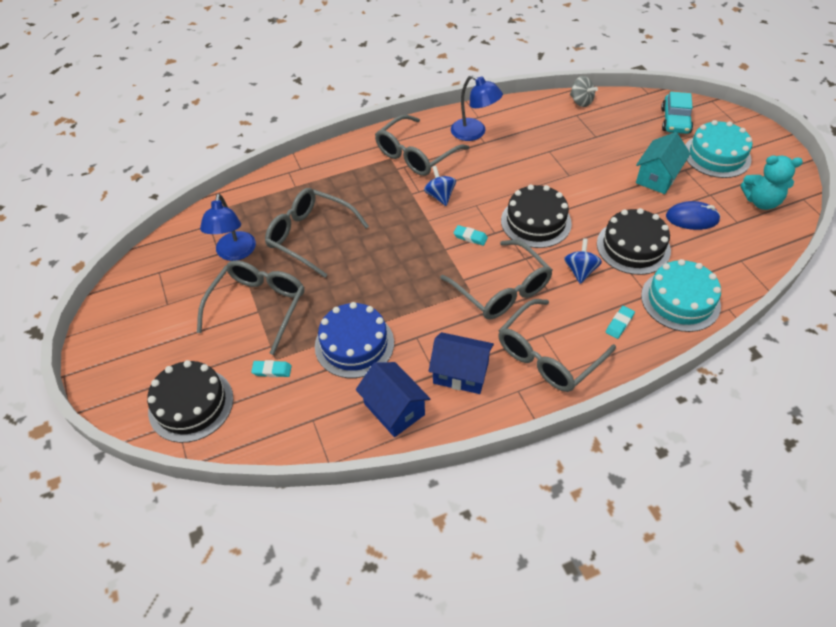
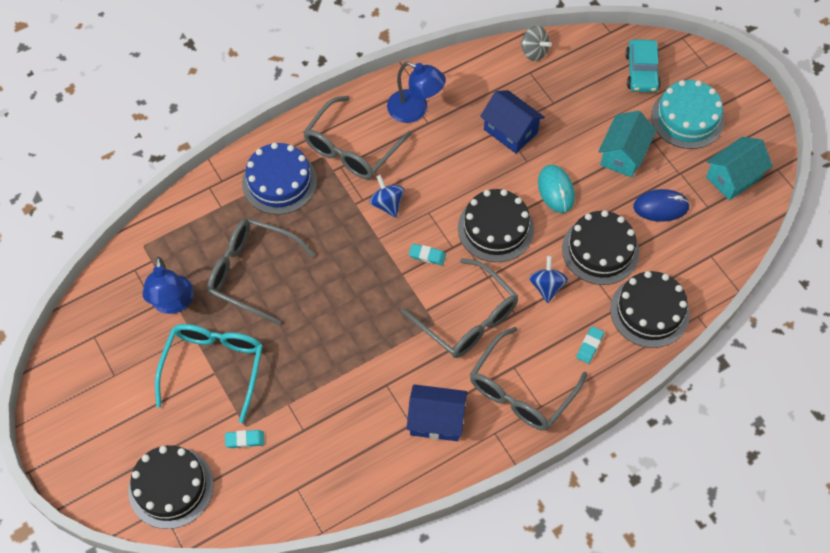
camera: 10 degrees left, 10 degrees up
grey glasses [197,260,304,355] -> turquoise glasses [155,324,263,423]
blue cake [315,302,394,378] -> blue cake moved to [242,143,317,215]
blue house [356,362,430,437] -> blue house moved to [480,90,545,153]
turquoise cake [641,259,721,332] -> black cake [610,271,690,348]
turquoise teddy bear [741,155,803,210] -> turquoise house [706,137,773,201]
none -> turquoise mouse [538,165,575,213]

